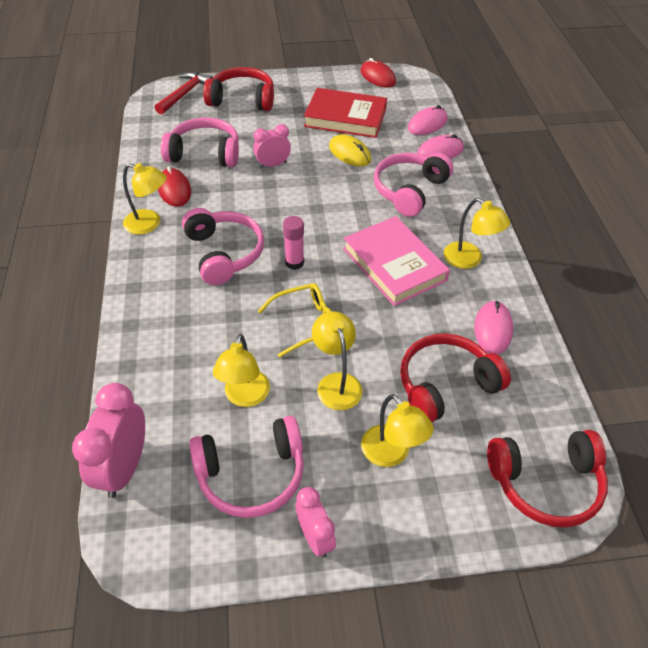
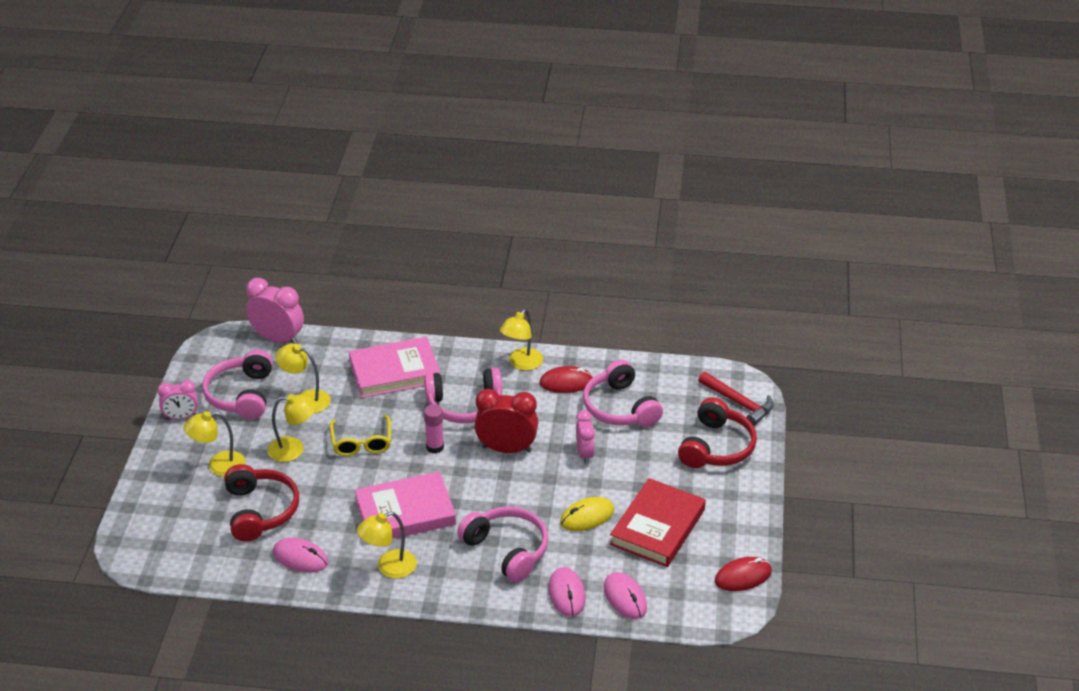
camera: 105 degrees right, 10 degrees down
pink headphones [161,118,239,167] -> pink headphones turned 135 degrees clockwise [583,360,663,427]
red headphones [487,430,608,527] -> none
none -> pink book [349,337,441,398]
none -> red clock [474,389,538,453]

